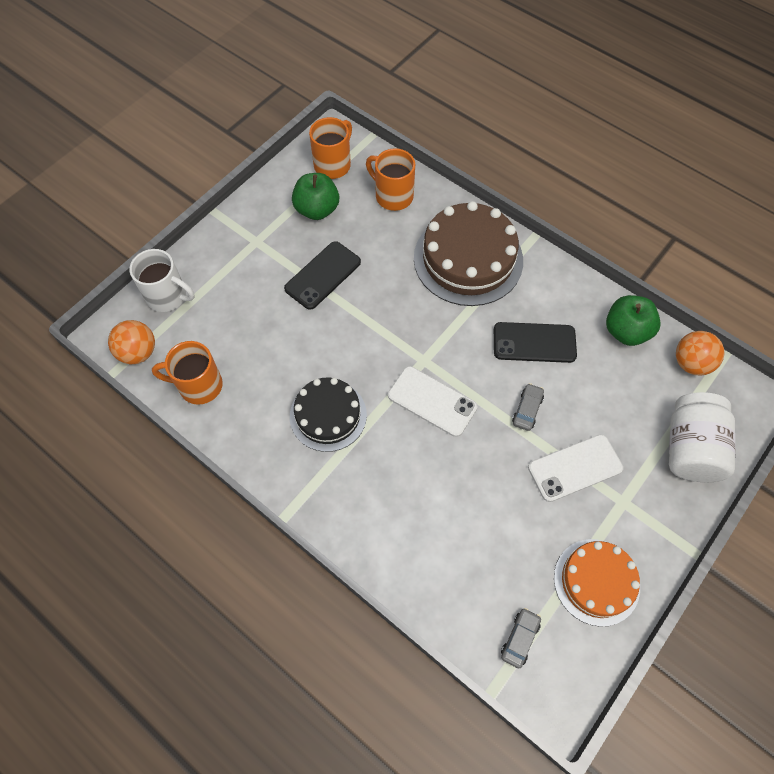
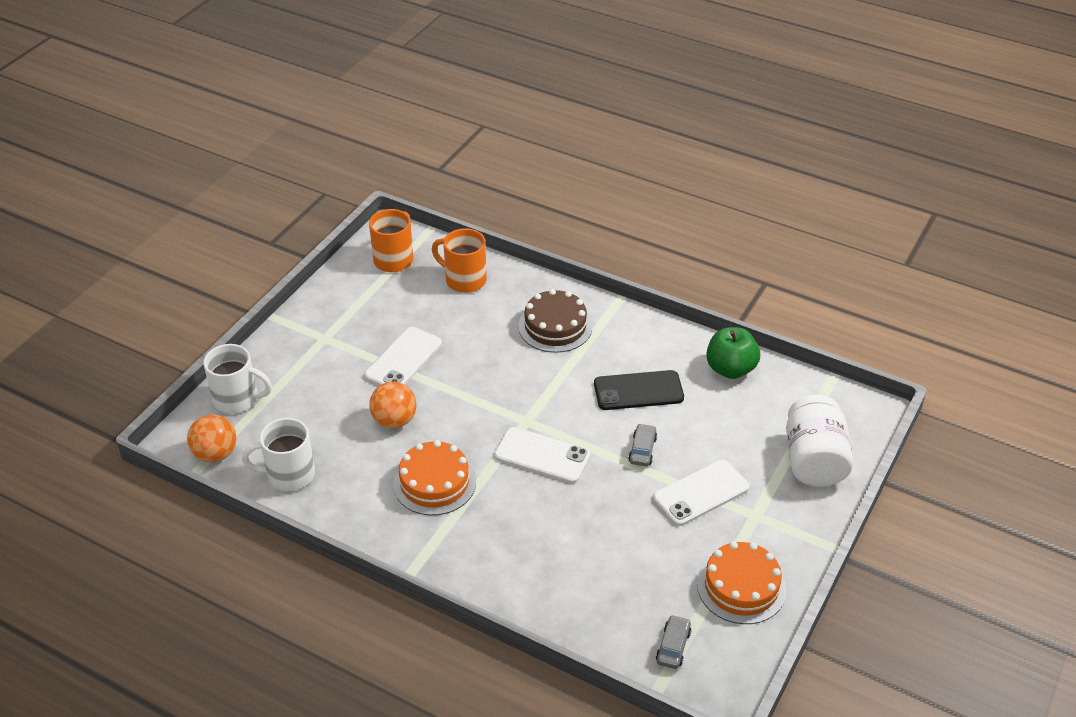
camera: 10 degrees left, 20 degrees down
orange mug [152,341,223,405] -> white mug [242,418,315,491]
black phone [284,241,361,310] -> white phone [364,327,442,386]
black cake [290,377,367,452] -> orange cake [393,440,476,515]
green apple [292,173,339,220] -> none
brown cake [414,201,523,306] -> brown cake [518,289,593,353], size x0.63
orange ball [676,331,725,376] -> orange ball moved to [369,382,417,428]

